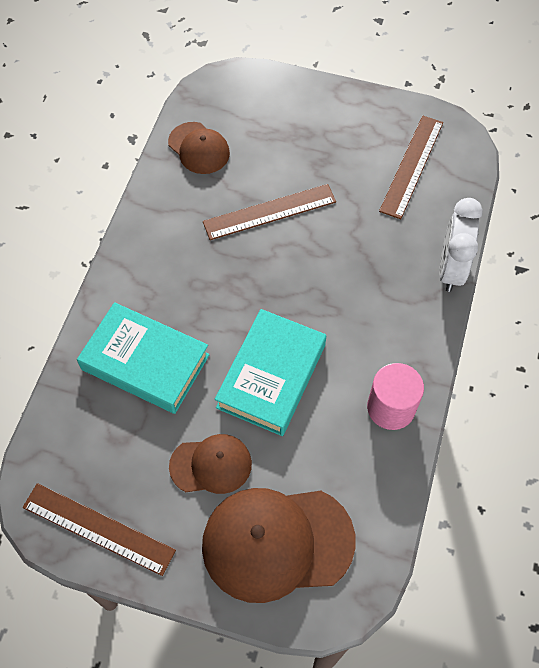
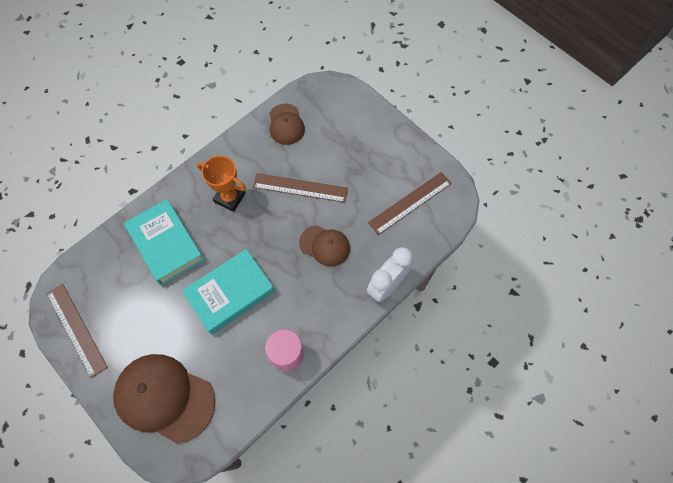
camera: 30 degrees right, 5 degrees up
brown cap [169,434,252,494] -> brown cap moved to [299,225,350,266]
none -> orange trophy [197,156,246,212]

